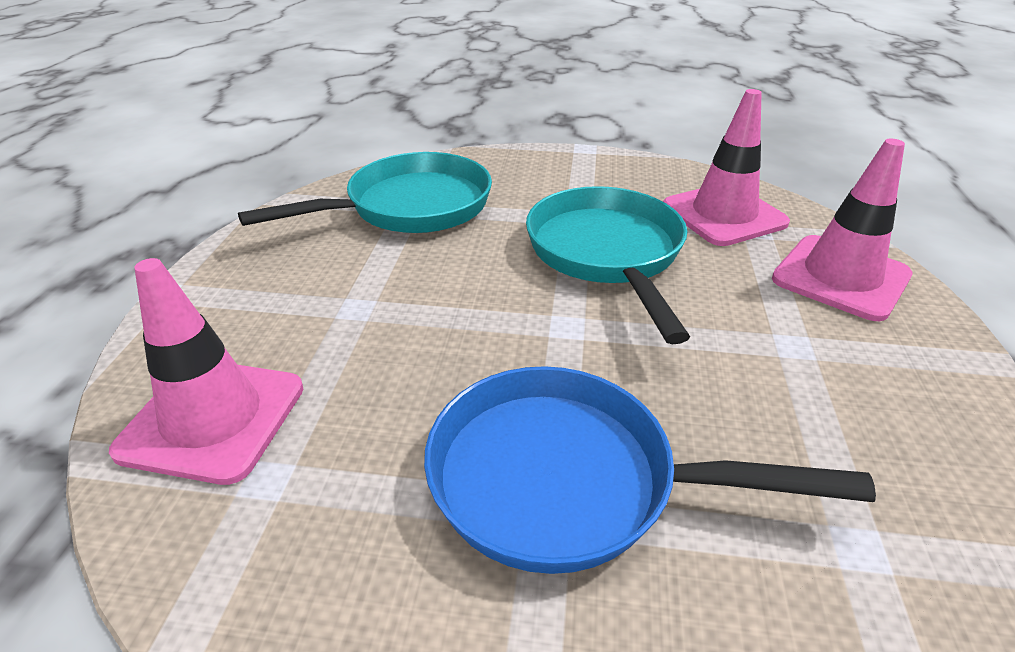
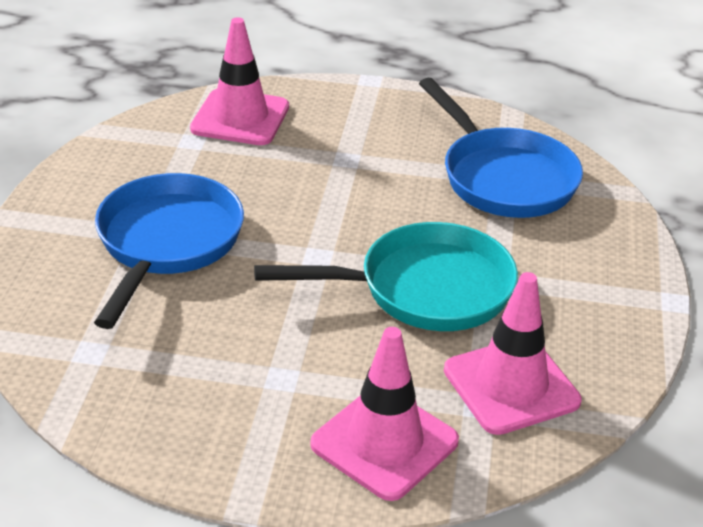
camera: 90 degrees right, 0 degrees up
turquoise pan [238,152,492,233] -> blue pan [419,78,583,218]

